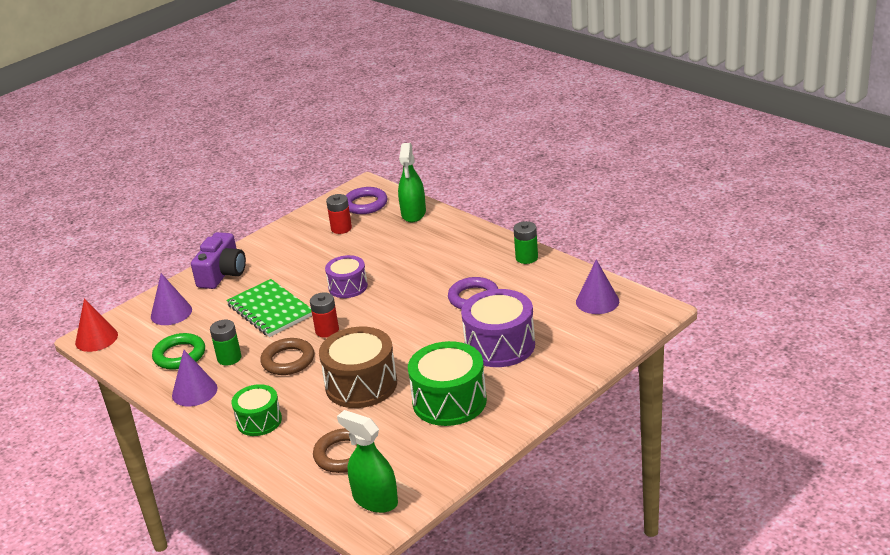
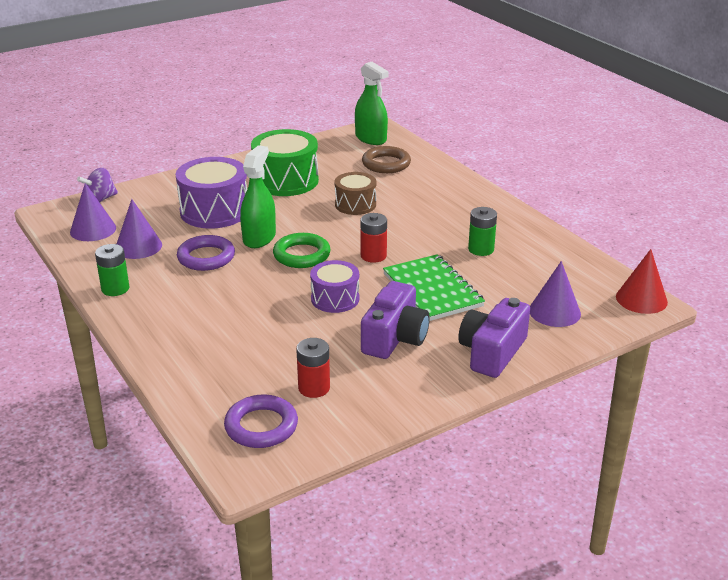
camera: 170 degrees left, 0 degrees up
green ring [152,333,205,370] -> green ring moved to [273,233,331,268]
purple cone [172,350,217,406] -> purple cone moved to [117,199,162,259]
green drum [232,384,282,436] -> none
brown ring [261,338,314,375] -> none
brown drum [319,327,397,408] -> brown drum [335,172,376,215], size x0.61
green spray bottle [398,143,426,222] -> green spray bottle moved to [240,145,276,248]
none -> purple spinning top [77,168,118,202]
none -> purple camera [361,281,430,359]

